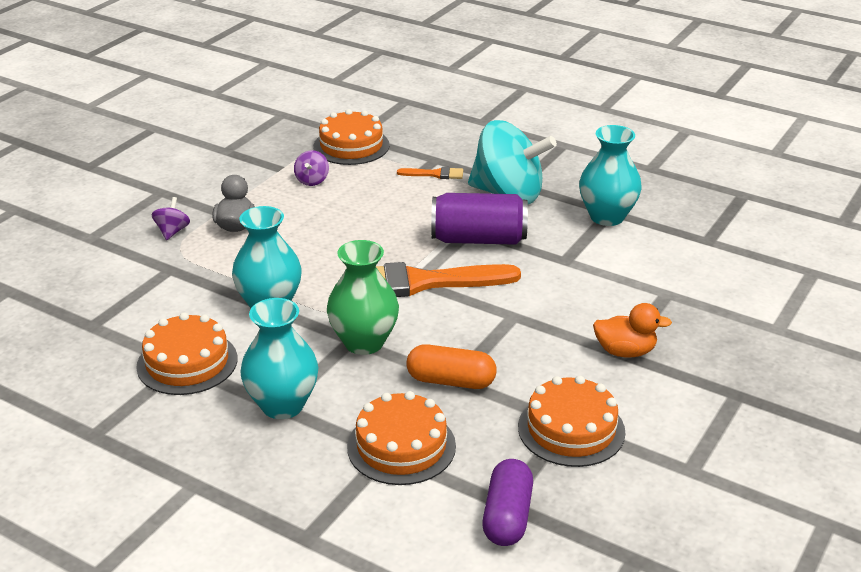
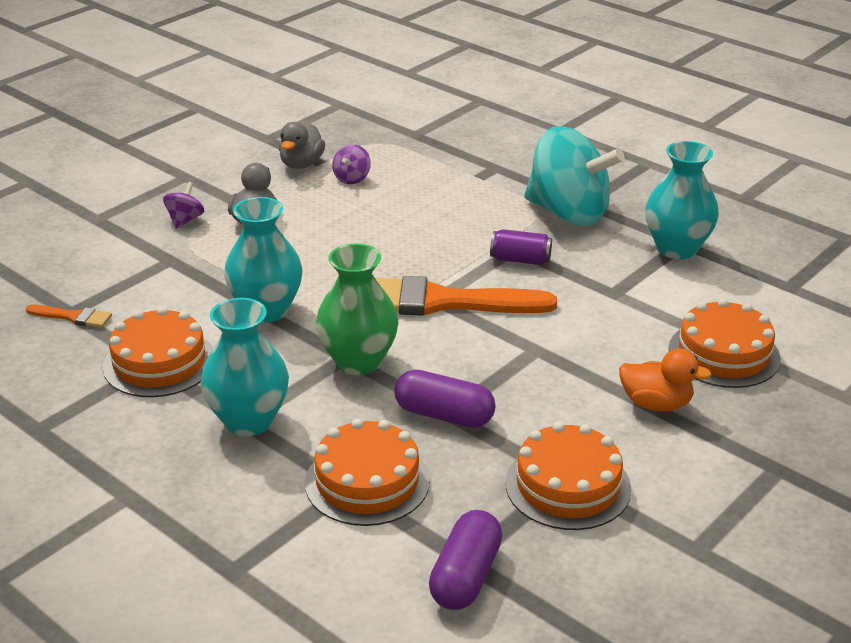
camera: 10 degrees right, 0 degrees up
orange cake [313,109,390,165] -> orange cake moved to [669,299,781,388]
orange brush [397,167,463,179] -> orange brush moved to [26,305,112,328]
orange capsule [406,344,497,389] -> purple capsule [394,370,496,428]
purple can [431,193,528,245] -> purple can [490,229,552,265], size x0.54
none -> grey duck [279,122,325,169]

